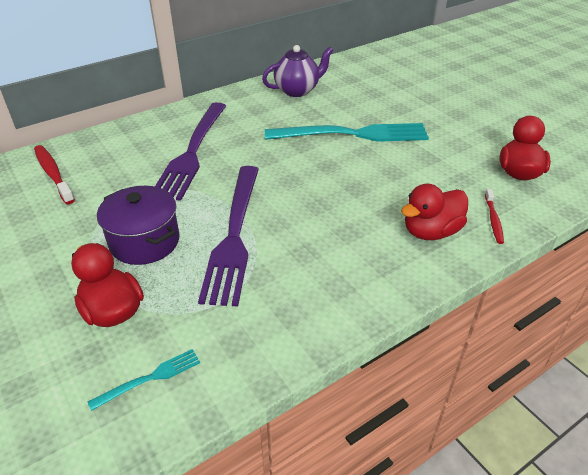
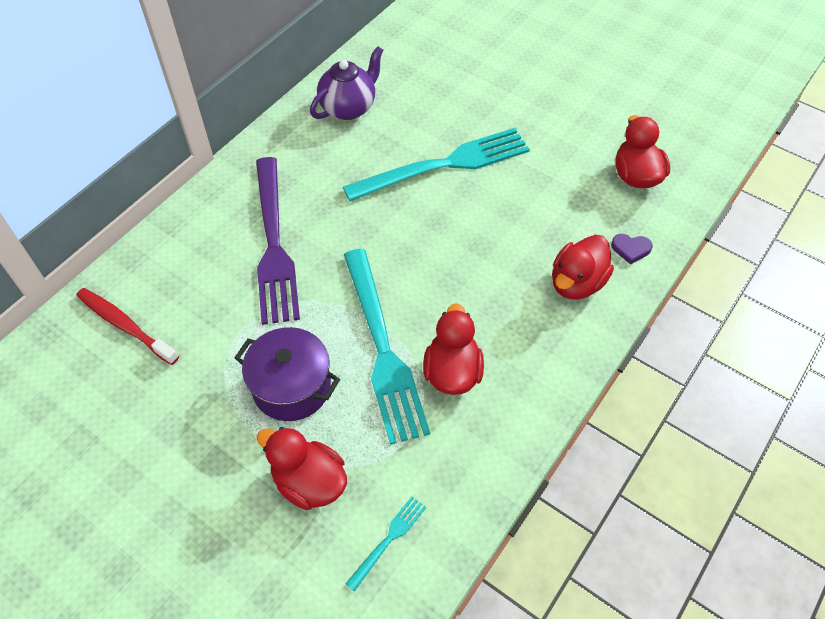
camera: 20 degrees left, 15 degrees up
purple fork [198,166,259,307] -> turquoise fork [344,249,430,445]
red toothbrush [485,189,504,244] -> purple heart [611,234,653,265]
none -> red duck [423,303,484,395]

